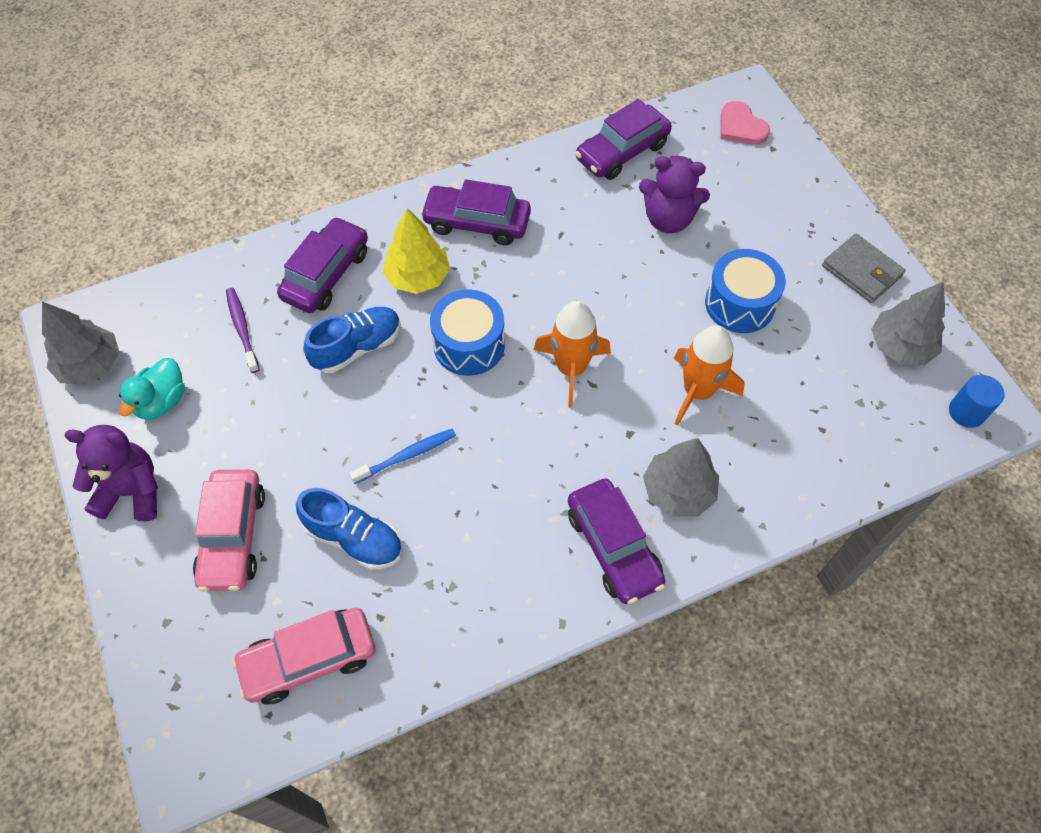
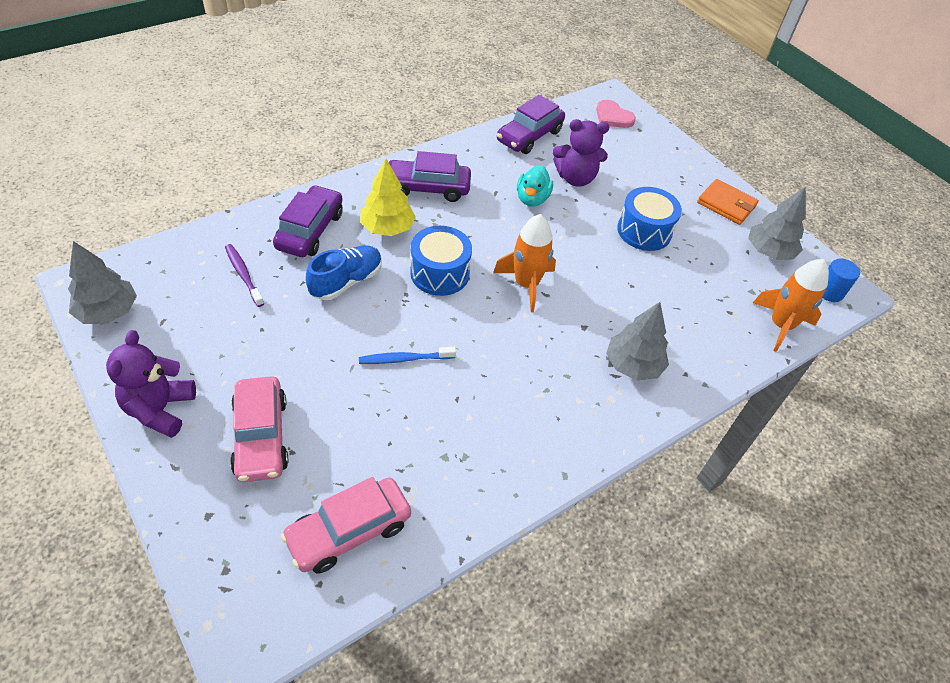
camera: 15 degrees left, 10 degrees down
purple teddy bear [65,425,158,522] -> purple teddy bear turned 75 degrees counterclockwise [106,330,196,438]
turquoise duck [119,358,185,420] -> turquoise duck moved to [517,165,553,207]
blue shoe [296,488,403,570] -> none
blue toothbrush [349,429,456,484] -> blue toothbrush turned 150 degrees counterclockwise [359,347,456,364]
purple car [568,478,666,604] -> none
orange rocket [674,325,745,426] -> orange rocket moved to [753,259,829,352]
grey wallet [822,234,906,303] -> orange wallet [697,179,759,225]

